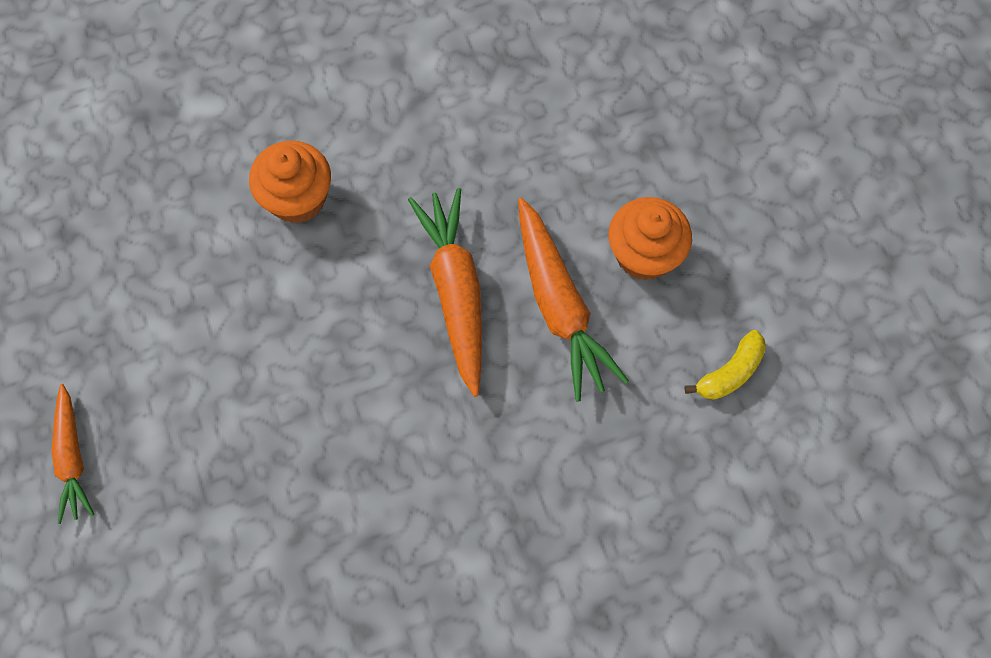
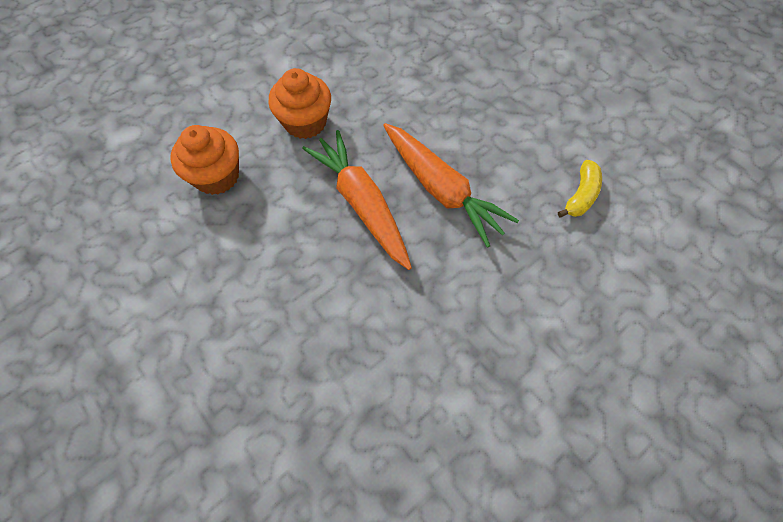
camera: 20 degrees left, 5 degrees down
orange carrot [52,384,94,524] -> none
orange cupcake [608,197,692,280] -> orange cupcake moved to [268,68,331,139]

